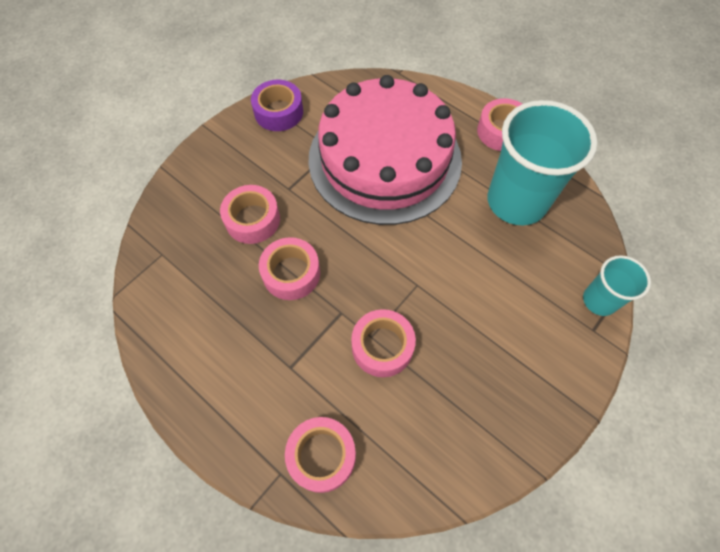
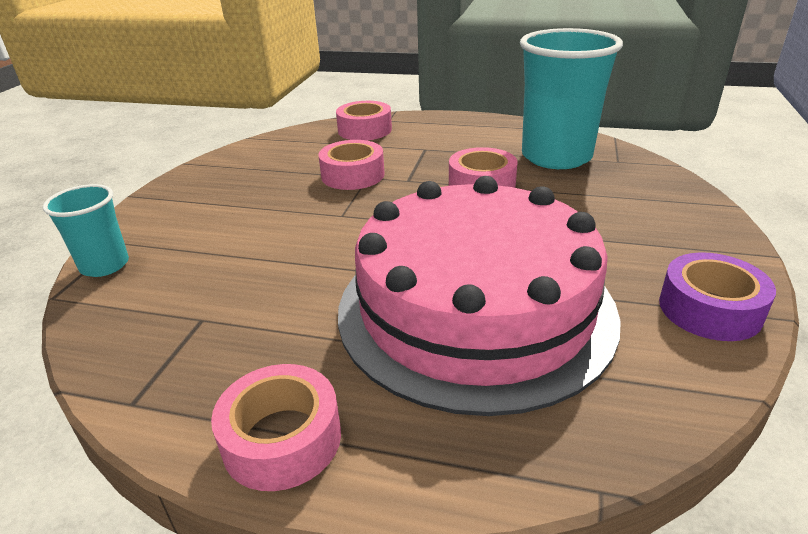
camera: 155 degrees right, 30 degrees down
pink tape [220,185,280,244] -> none
turquoise cup [487,100,598,225] -> turquoise cup moved to [520,28,623,169]

